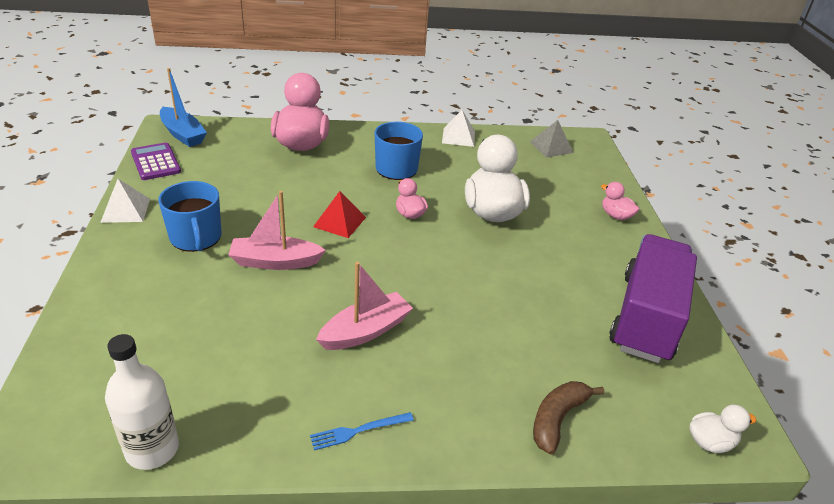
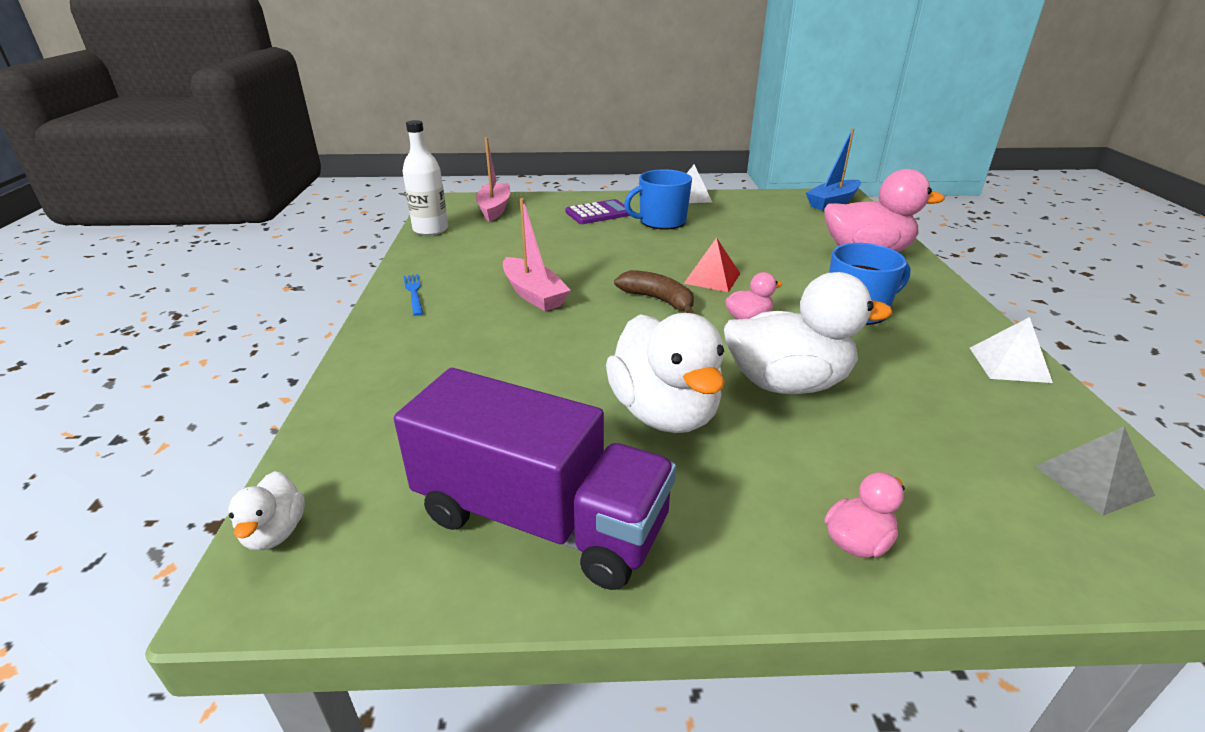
camera: 95 degrees right, 5 degrees down
purple calculator [131,142,181,180] -> purple calculator moved to [565,199,630,224]
pink boat [228,191,326,270] -> pink boat moved to [476,137,510,222]
brown banana [533,381,604,454] -> brown banana moved to [614,270,694,313]
none -> white duck [606,313,725,433]

